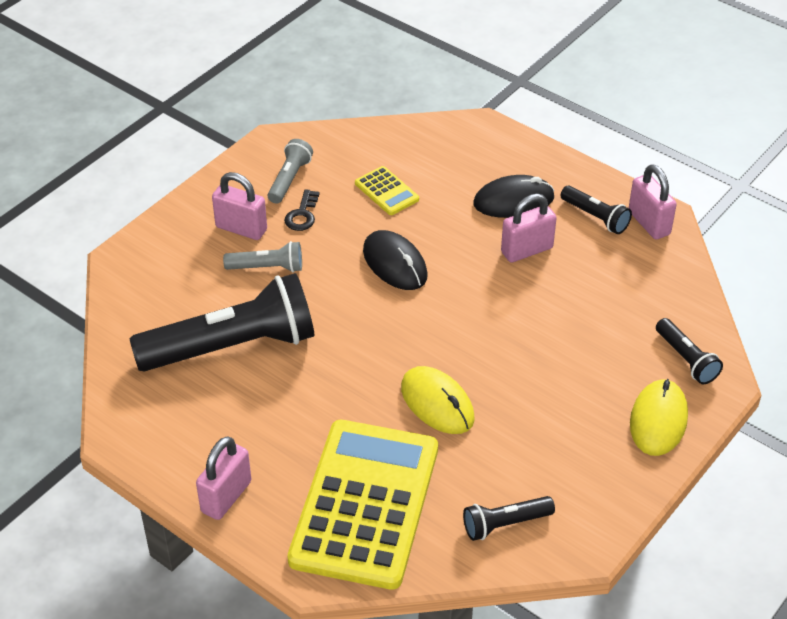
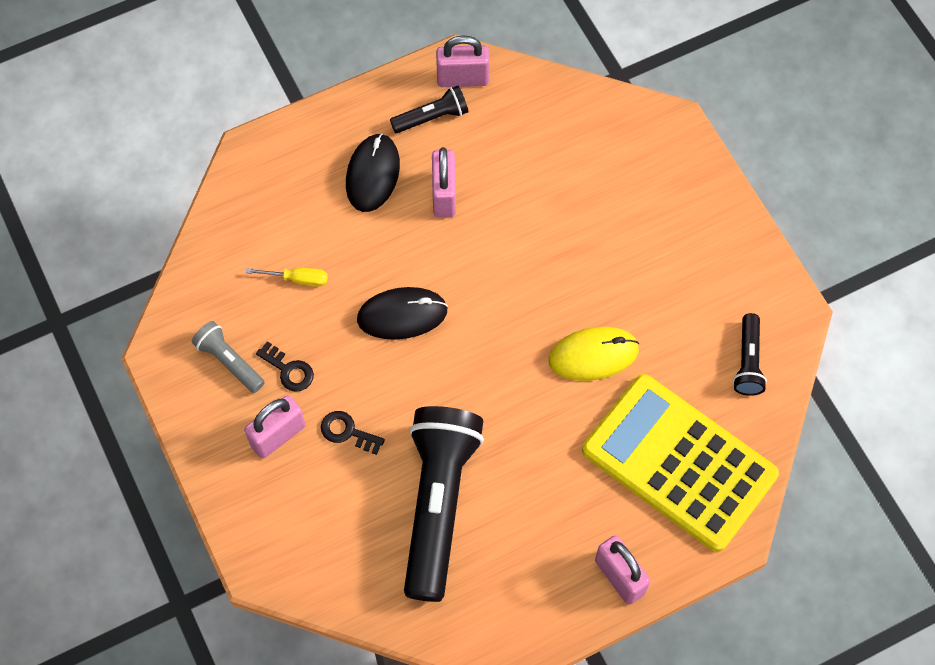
camera: 65 degrees left, 20 degrees up
grey flashlight [223,241,302,272] -> black key [321,411,385,455]
yellow calculator [355,166,419,215] -> yellow screwdriver [246,268,328,287]
yellow mouse [630,379,688,456] -> none
black flashlight [656,318,723,384] -> none

